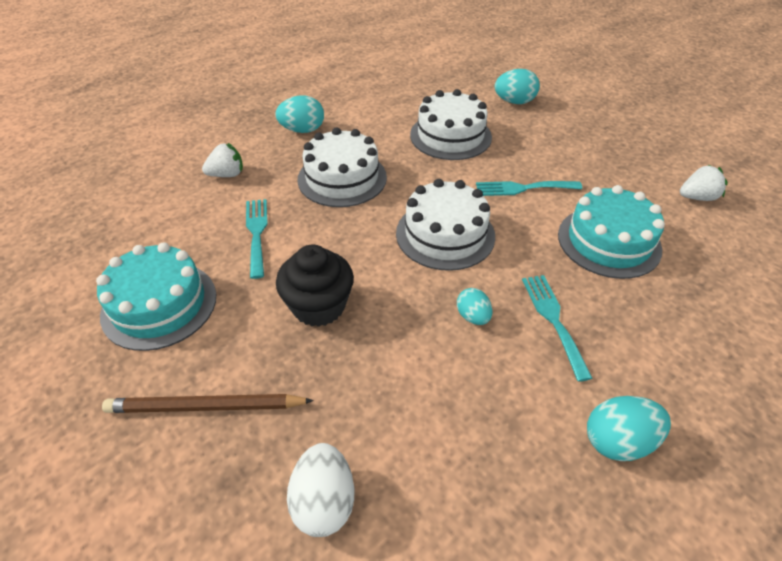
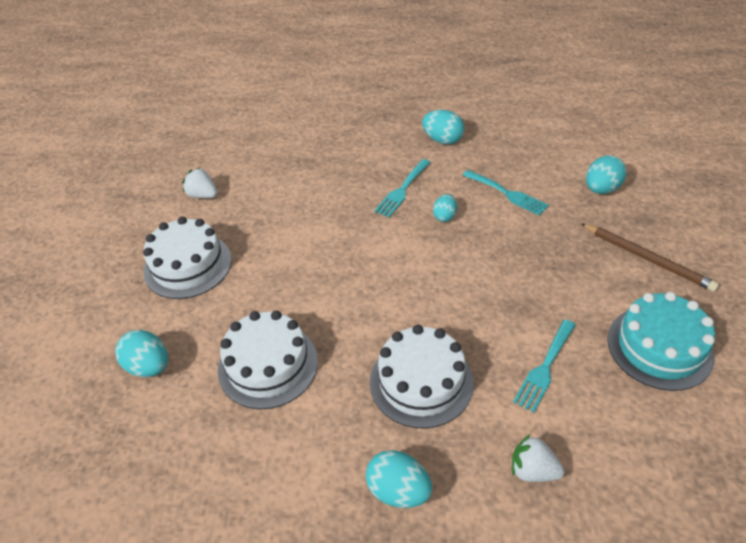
camera: 135 degrees left, 0 degrees up
black cupcake [276,245,354,327] -> none
white egg [287,443,354,537] -> turquoise egg [586,155,627,194]
white cake [396,179,495,271] -> white cake moved to [143,217,232,299]
turquoise fork [476,181,582,196] -> turquoise fork moved to [463,170,549,216]
turquoise cake [558,185,665,279] -> none

